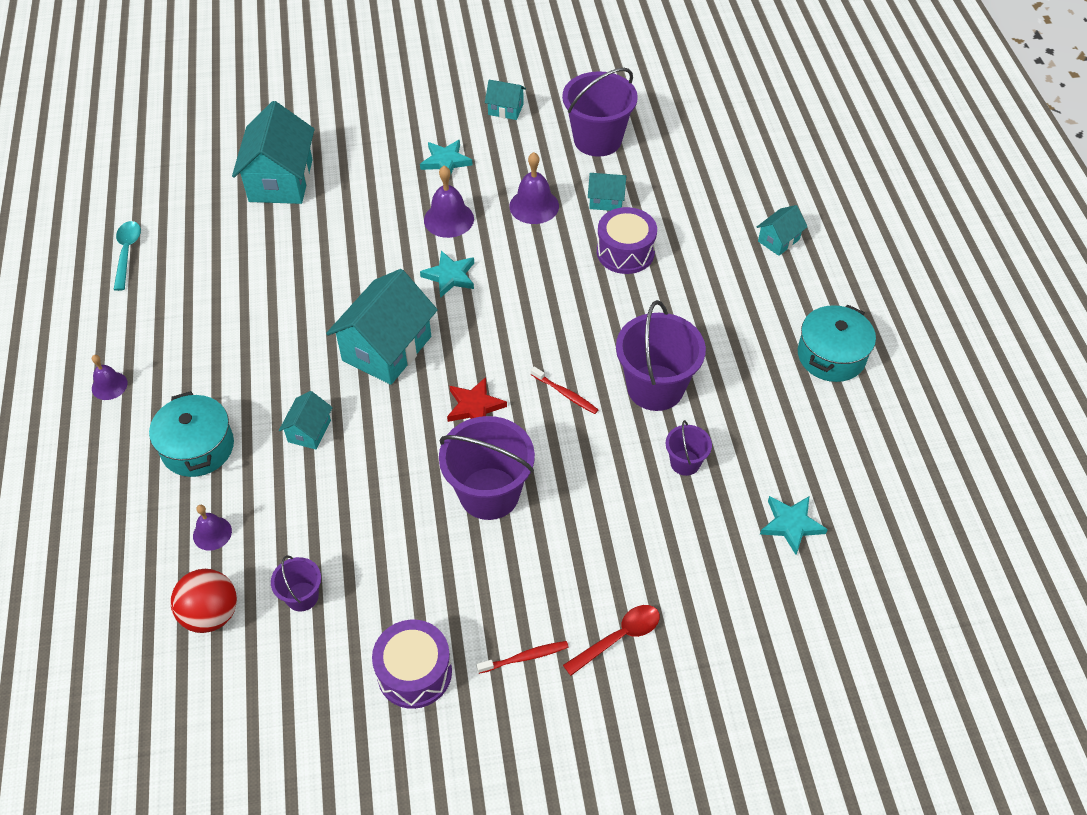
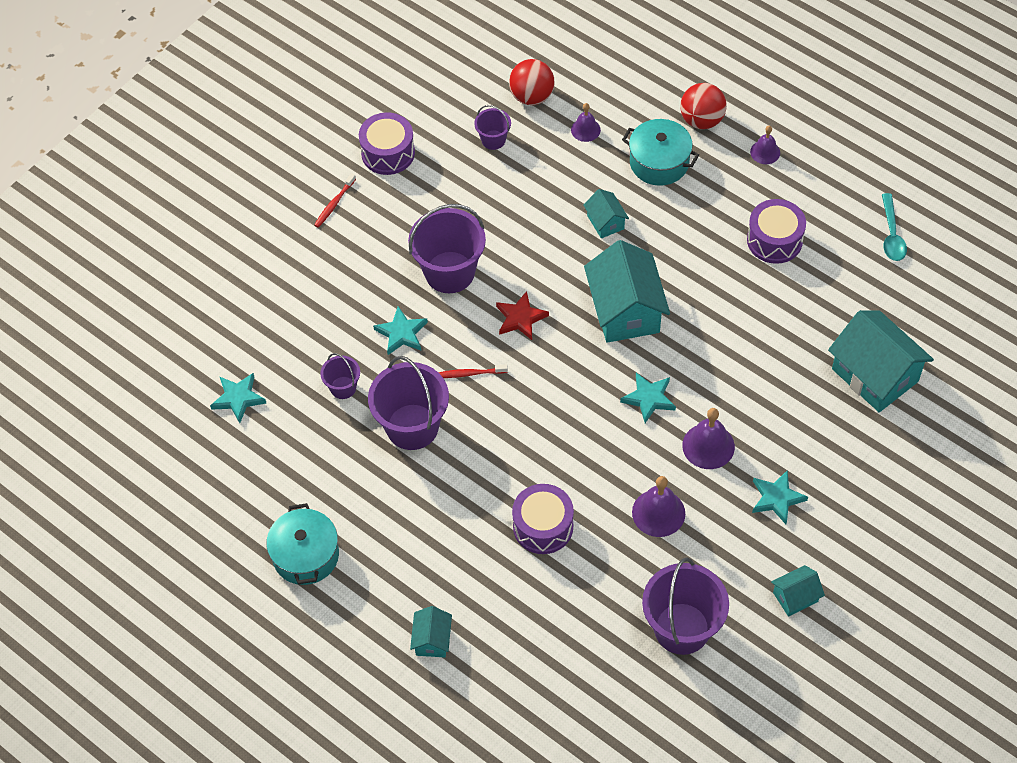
camera: 140 degrees right, 5 degrees up
turquoise spoon [113,221,141,291] -> turquoise spoon turned 45 degrees clockwise [882,193,907,261]
red spoon [563,605,660,676] -> none
turquoise house [588,173,627,211] -> none
none -> turquoise star [373,306,428,355]
none -> red ball [680,83,727,129]
none -> purple drum [747,199,806,264]

